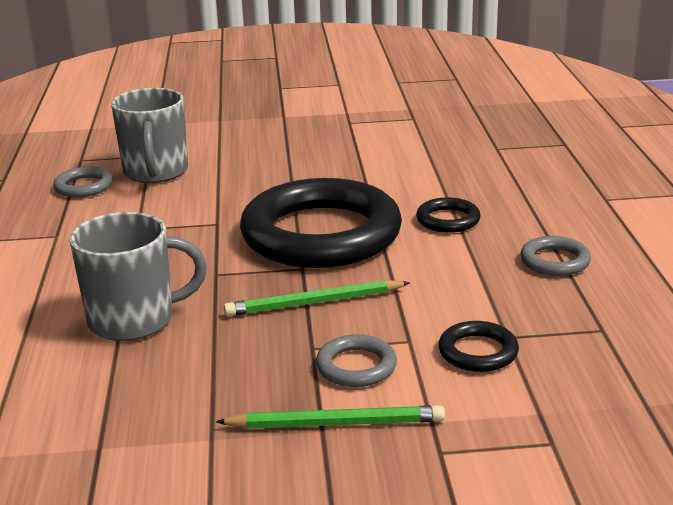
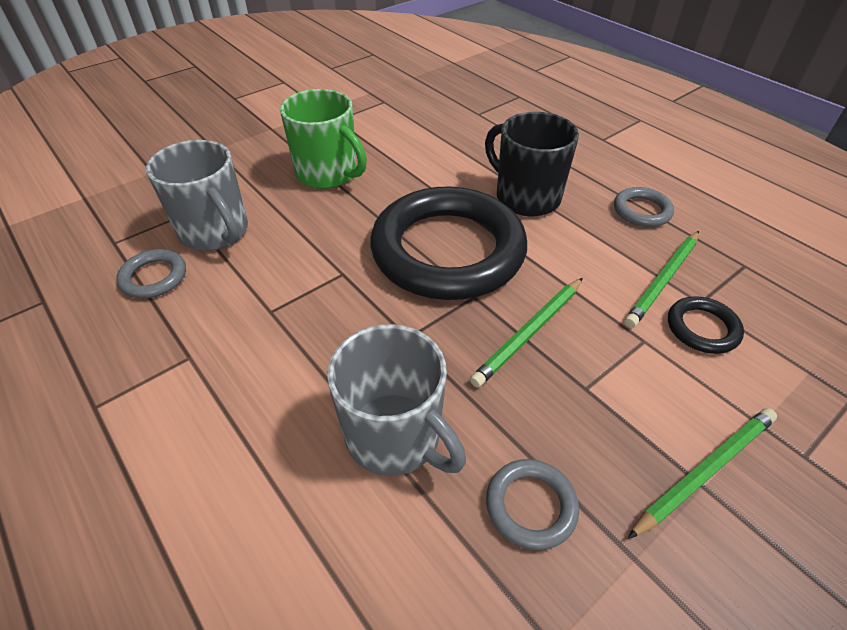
camera: 35 degrees left, 20 degrees up
grey mug [69,212,207,341] -> grey mug turned 90 degrees clockwise [327,324,466,476]
grey ring [316,334,397,387] -> grey ring moved to [486,459,579,550]
black ring [416,197,481,233] -> black mug [485,112,579,217]
none -> green mug [280,89,367,189]
none -> green pencil [624,231,699,328]

